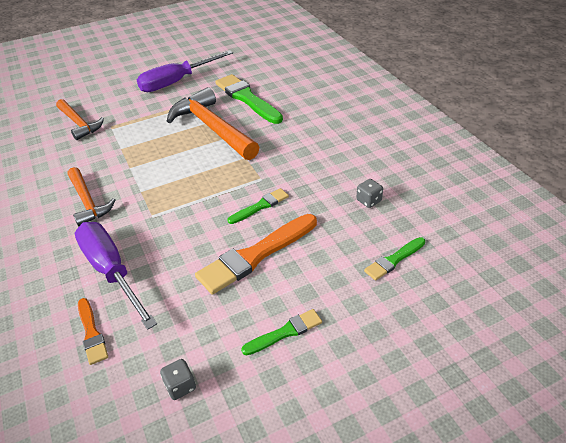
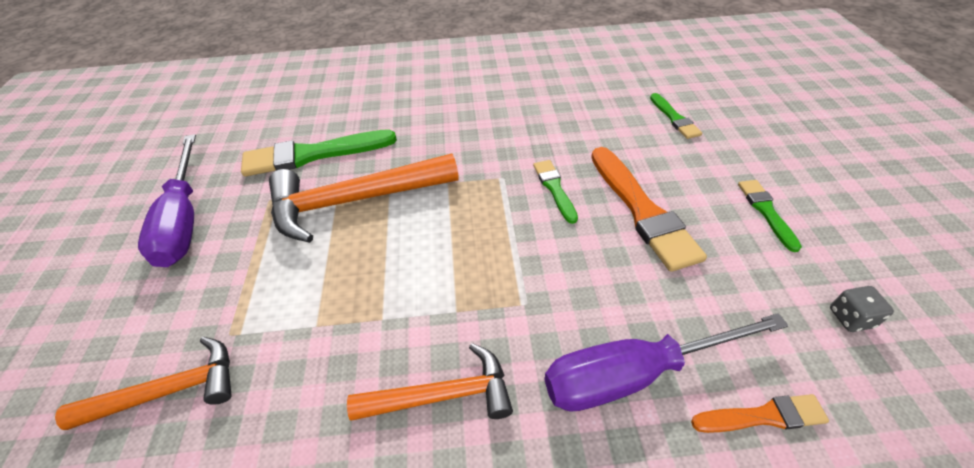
camera: 70 degrees left, 5 degrees up
grey dice [356,179,383,208] -> none

